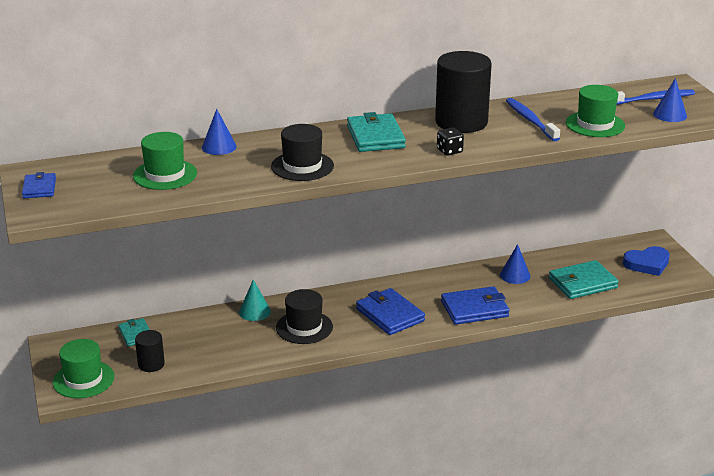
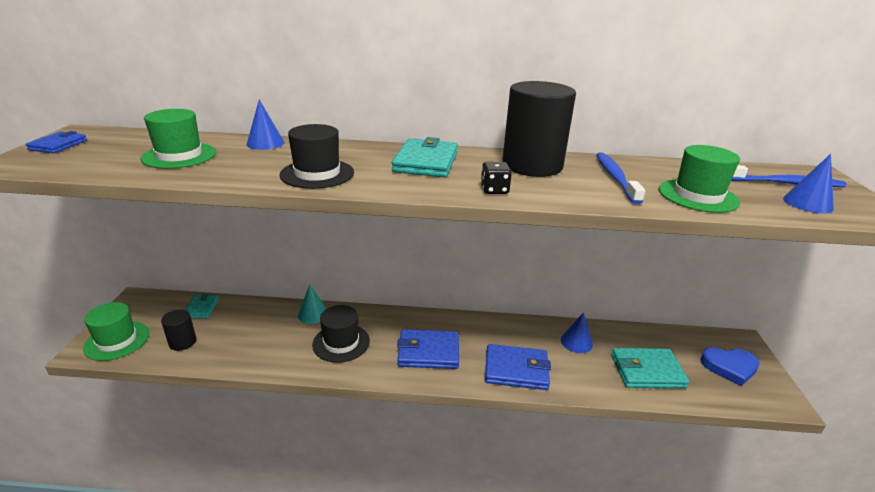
camera: 20 degrees right, 0 degrees up
blue wallet [356,288,425,335] -> blue wallet turned 75 degrees counterclockwise [397,329,459,369]

